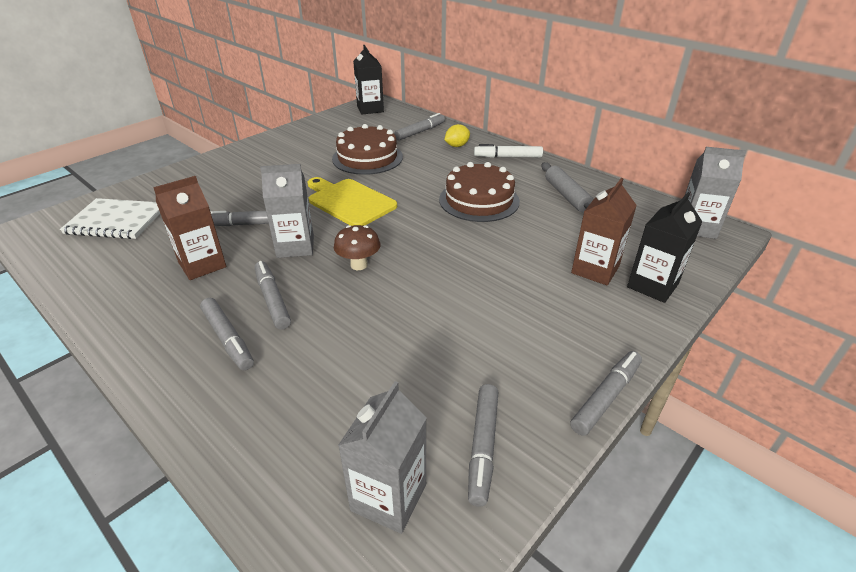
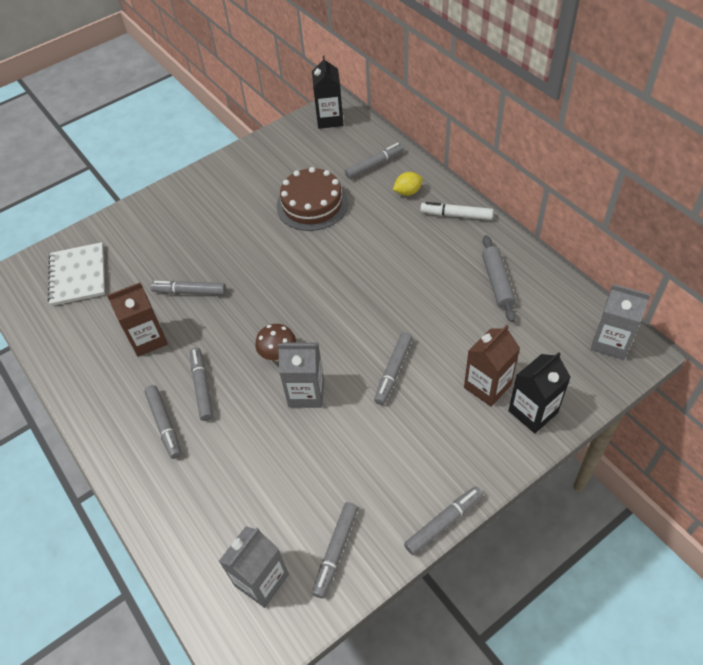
camera: 15 degrees right, 15 degrees up
white notebook [60,198,160,239] -> white notebook turned 60 degrees clockwise [48,242,105,306]
grey carton [260,164,314,258] -> grey carton moved to [278,342,324,408]
yellow cutting board [308,177,397,226] -> none
brown cake [439,162,520,222] -> none
none -> grey marker [374,332,413,405]

